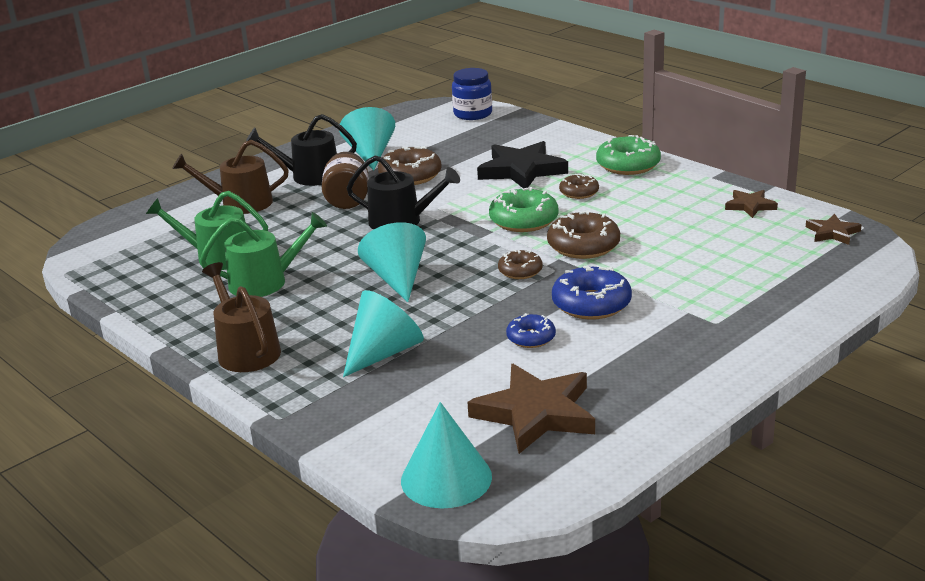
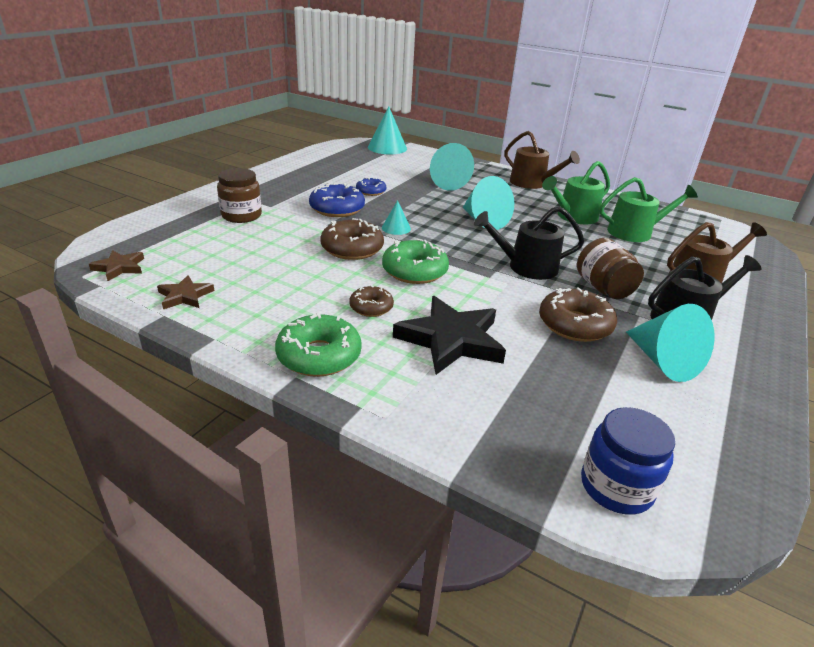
camera: 160 degrees right, 5 degrees up
brown star [467,364,595,454] -> none
brown donut [498,250,543,279] -> turquoise cone [382,200,411,235]
none -> brown jar [217,168,262,223]

